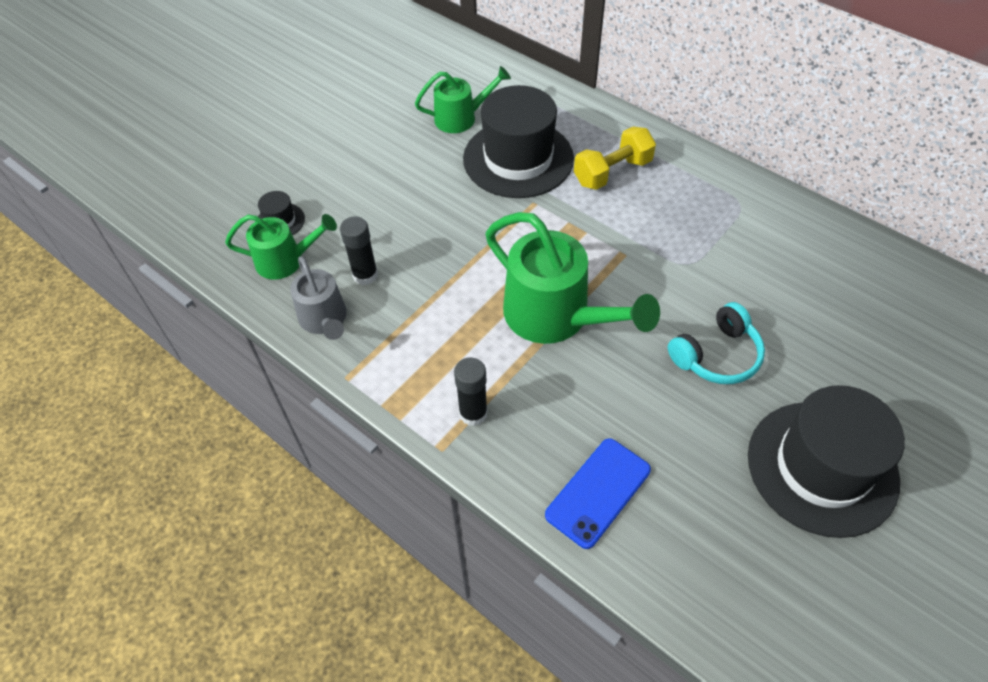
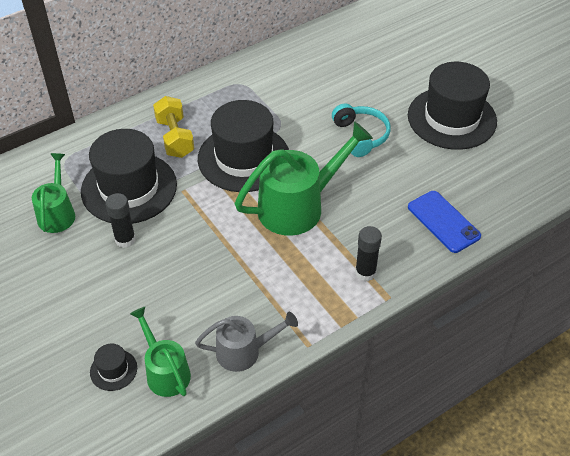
camera: 75 degrees left, 5 degrees down
green watering can [225,214,337,280] -> green watering can turned 45 degrees counterclockwise [130,307,191,397]
black glue stick [340,216,378,285] -> black glue stick moved to [105,193,135,248]
none -> black hat [198,100,289,192]

